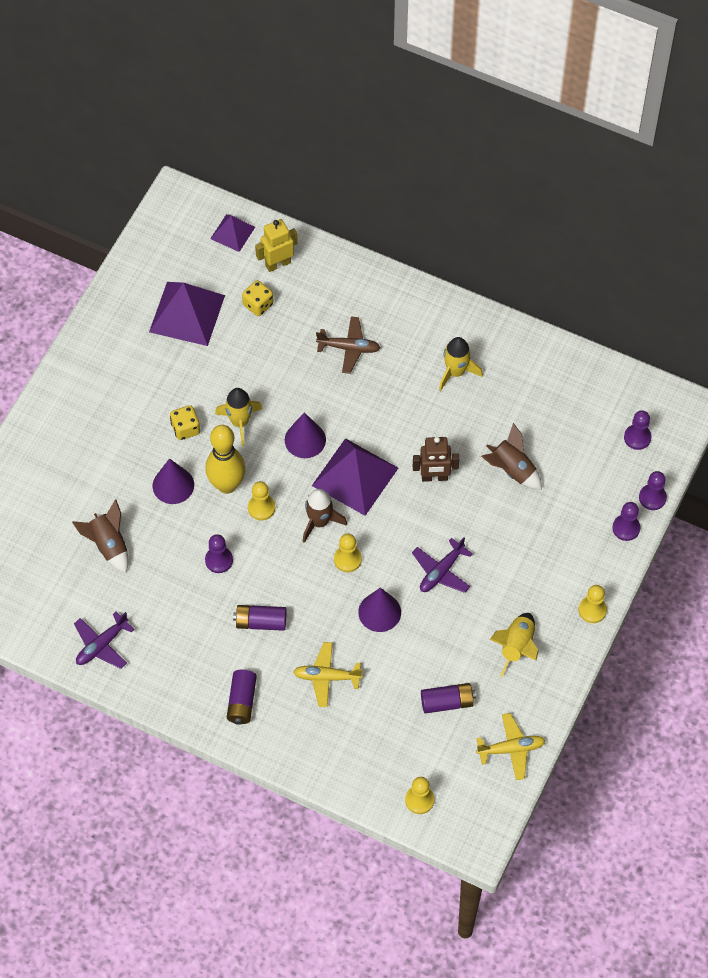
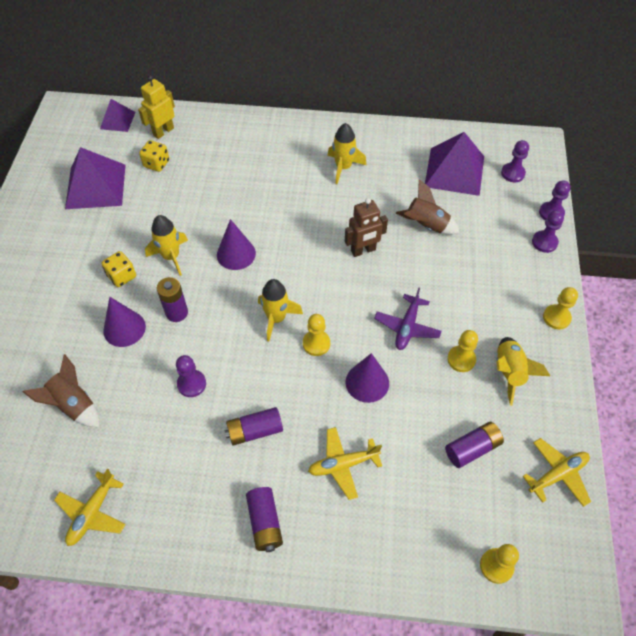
camera: 20 degrees left, 5 degrees down
purple plane [74,612,135,669] -> yellow plane [54,469,126,546]
yellow bowling pin [205,425,246,494] -> purple battery [157,277,188,322]
yellow pawn [248,481,275,520] -> yellow pawn moved to [447,330,478,372]
brown rocket [303,489,347,543] -> yellow rocket [258,279,303,341]
purple pyramid [312,438,398,516] -> purple pyramid moved to [425,132,484,196]
brown plane [316,316,380,374] -> none

